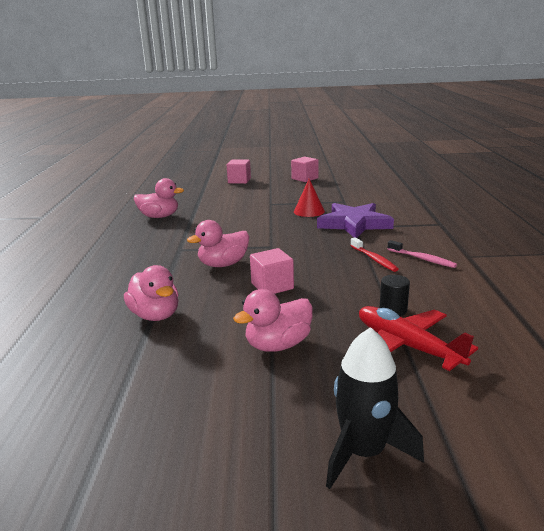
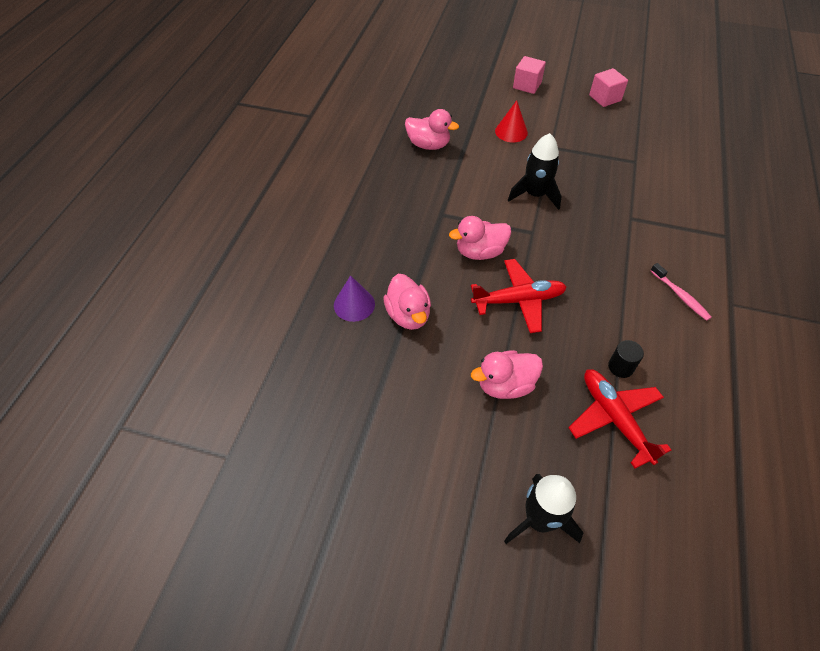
camera: 15 degrees right, 30 degrees up
pink cube [250,248,294,294] -> red plane [471,259,567,333]
red cone [294,179,325,217] -> red cone moved to [495,100,528,142]
purple star [317,203,394,238] -> none
red toothbrush [350,237,399,272] -> none
none -> purple cone [334,275,375,322]
none -> black rocket [508,133,562,210]

